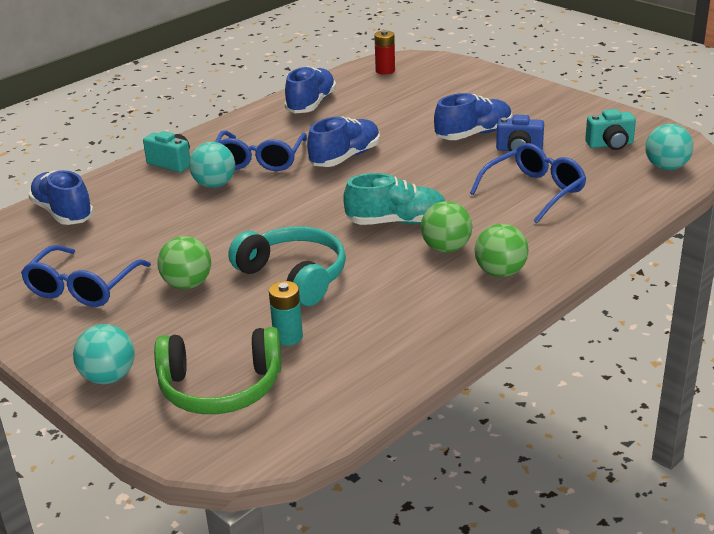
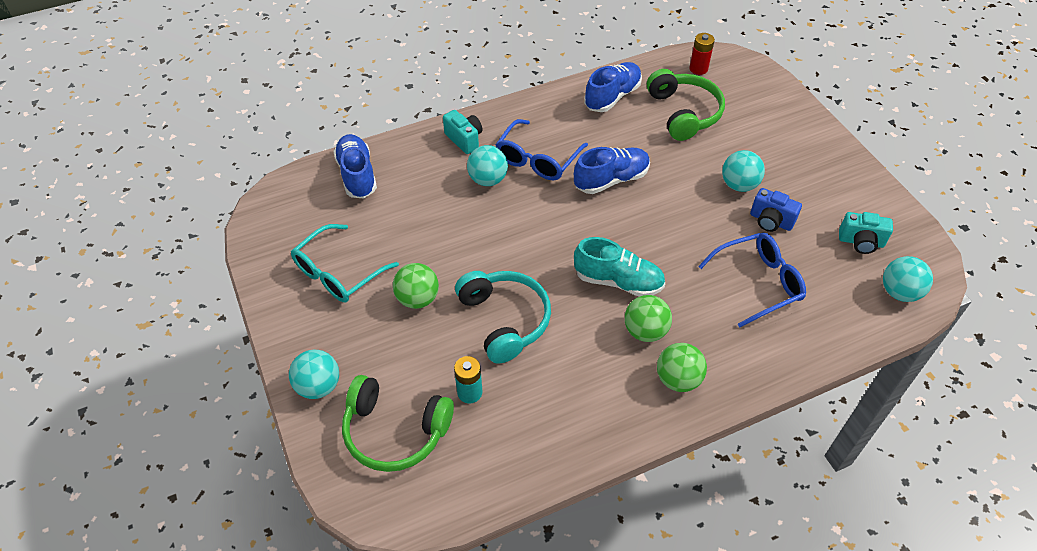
camera: 20 degrees right, 20 degrees up
blue glasses [21,245,151,307] -> turquoise glasses [291,224,399,302]
blue shoe [434,93,512,140] -> turquoise ball [722,150,765,192]
none -> green headphones [647,69,725,141]

